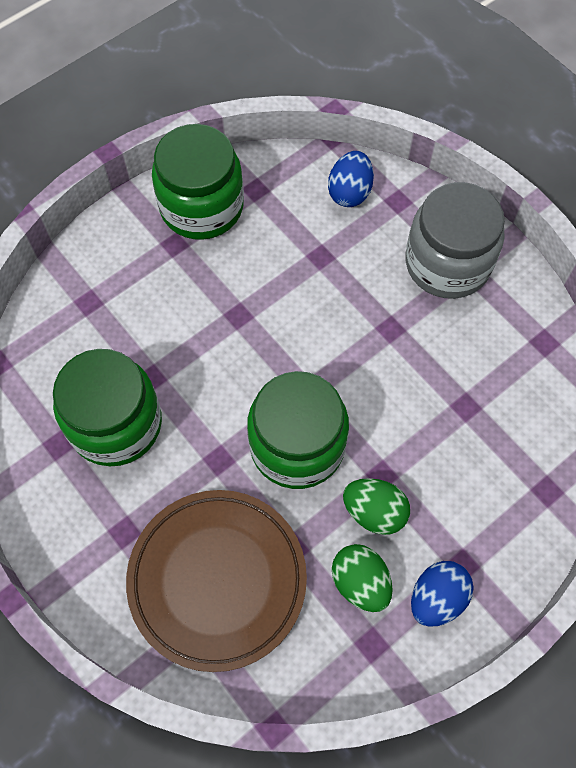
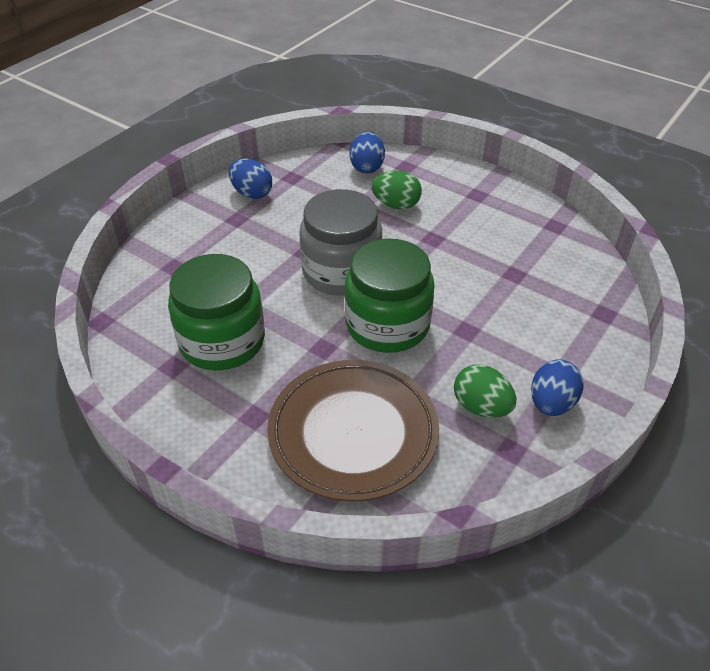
camera: 15 degrees left, 20 degrees down
green jar [152,124,244,240] -> blue egg [229,158,272,199]
green egg [343,478,410,535] -> green egg moved to [372,171,422,209]
grey jar [405,182,505,299] -> grey jar moved to [299,189,382,296]

